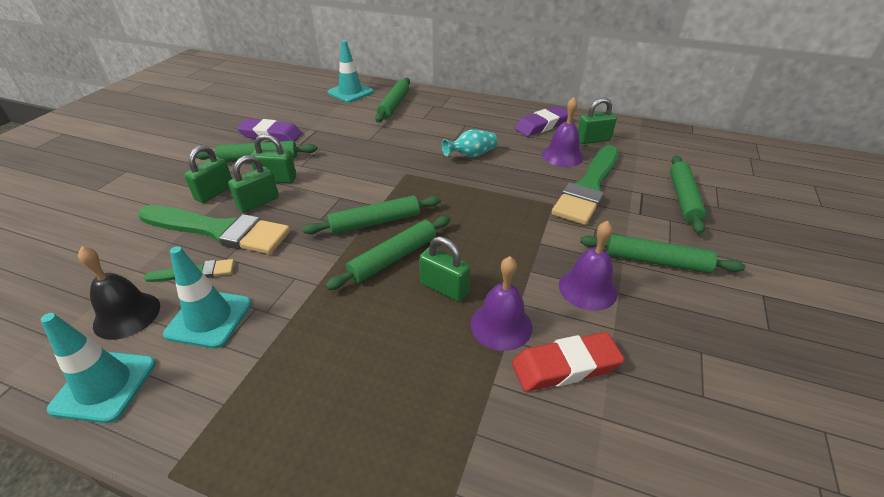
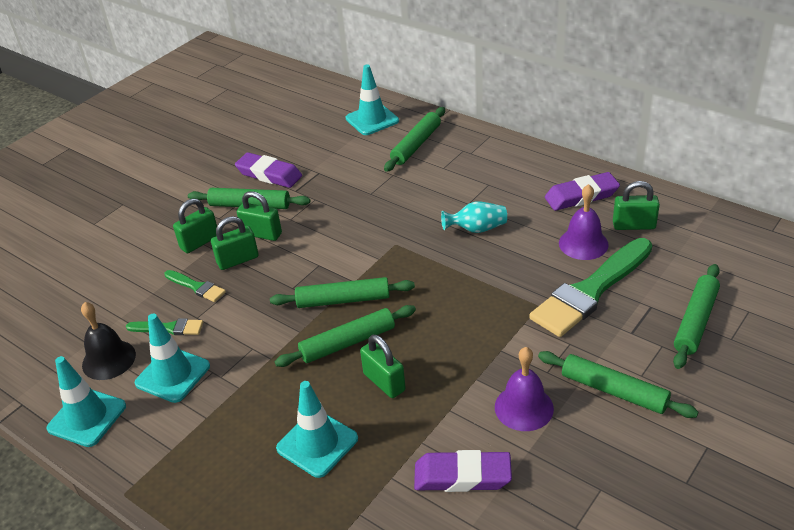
camera: 20 degrees right, 0 degrees up
green brush [138,205,290,254] -> green brush [164,270,226,302], size x0.46
purple bell [470,256,532,351] -> none
red eraser [512,332,625,392] -> purple eraser [414,450,512,492]
none -> turquoise traffic cone [276,381,358,478]

